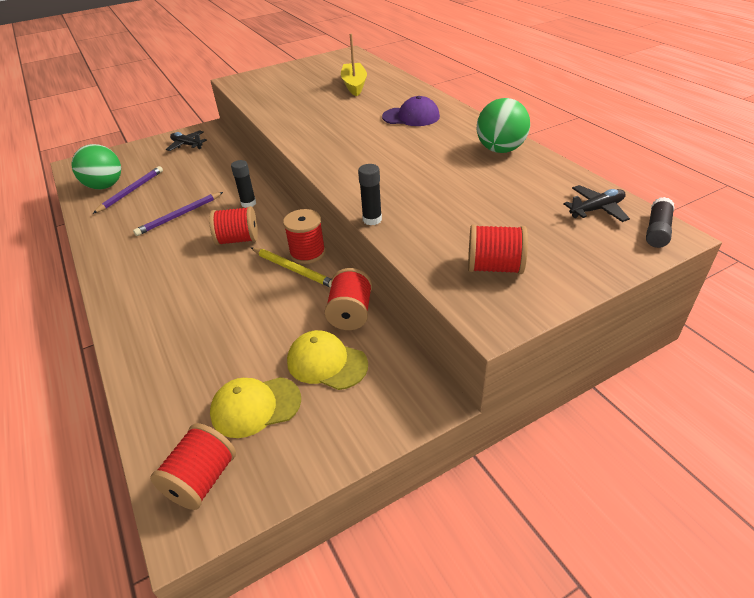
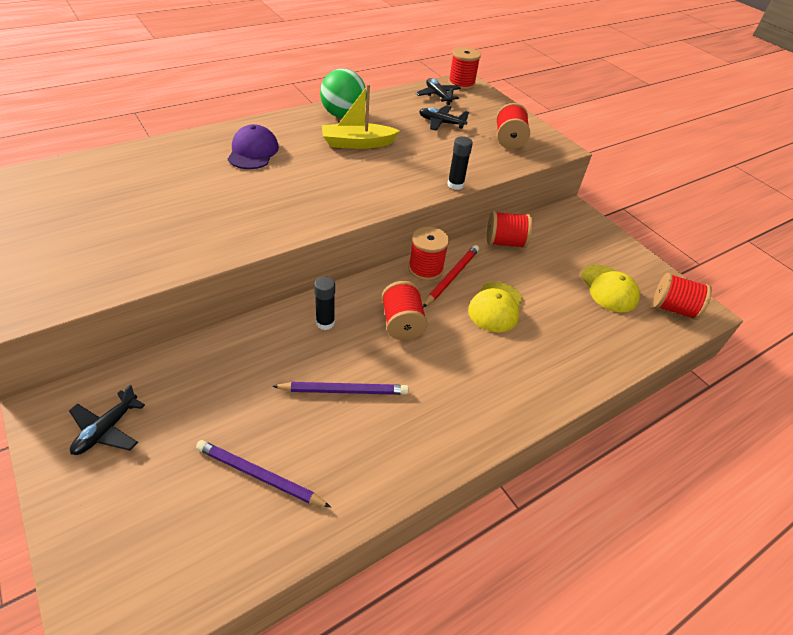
camera: 100 degrees left, 5 degrees up
green ball [71,144,121,189] -> none
purple pencil [133,192,223,236] -> purple pencil turned 45 degrees counterclockwise [272,382,408,395]
yellow pencil [251,248,332,288] -> red pencil [423,245,479,307]
yellow cap [287,330,368,390] -> yellow cap moved to [468,282,523,332]
yellow boat [341,34,367,96] -> yellow boat moved to [322,84,400,149]
black glue stick [646,197,674,248] -> red spool [448,47,481,90]
none -> black plane [419,105,469,131]

